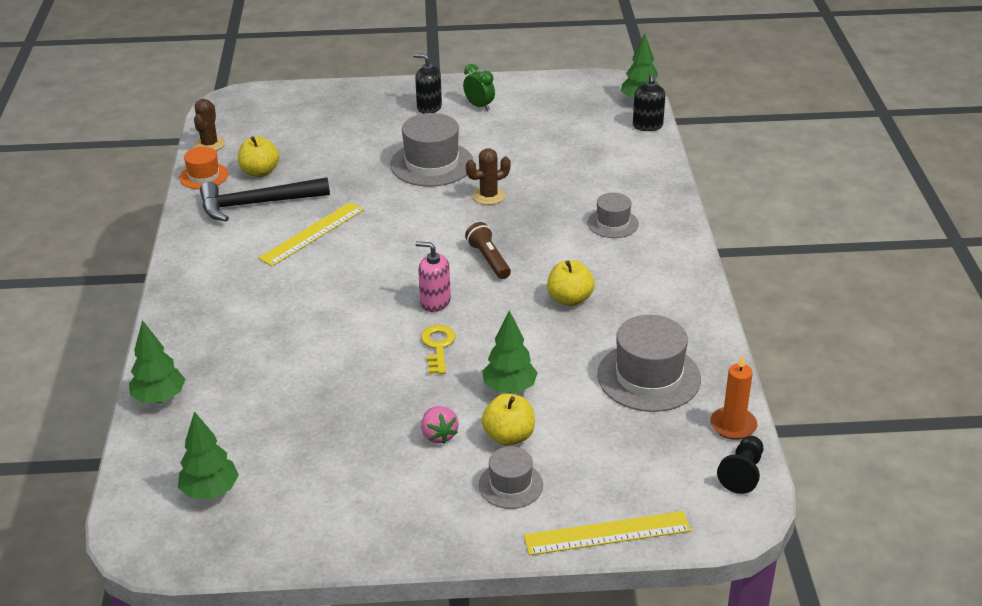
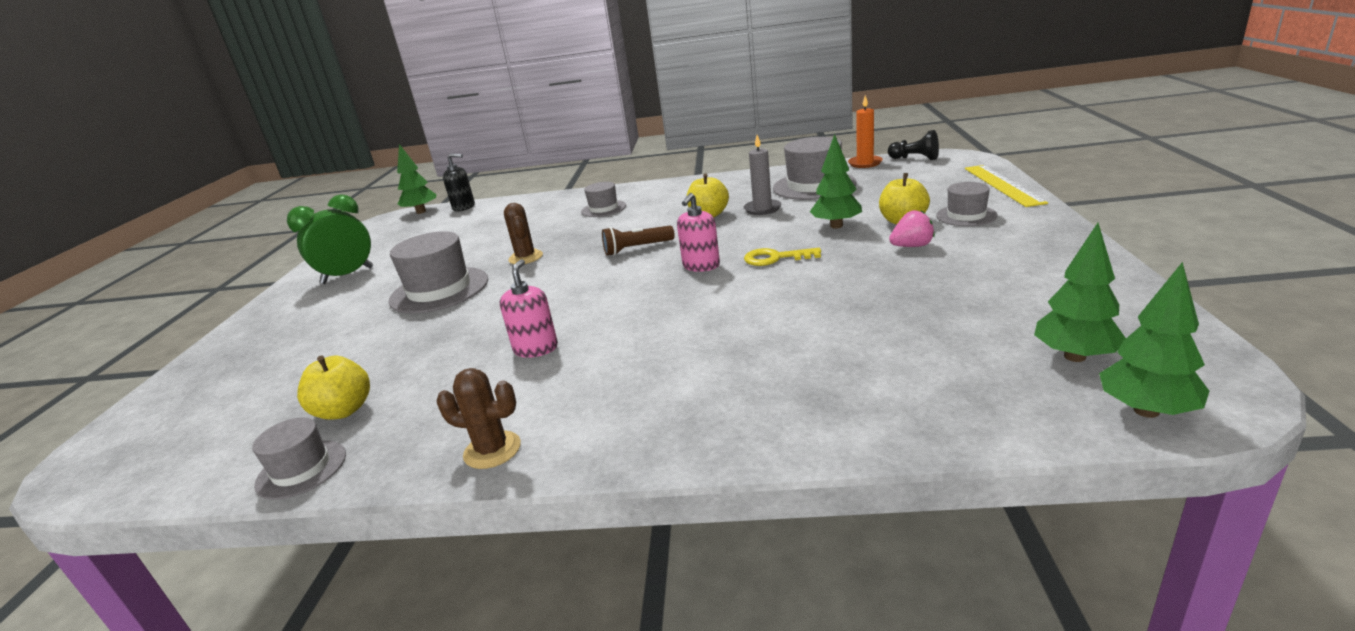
camera: 80 degrees left, 10 degrees down
green tree [129,320,185,403] -> green tree moved to [1099,262,1209,418]
orange hat [180,147,228,189] -> grey hat [252,417,346,500]
brown cactus [194,99,225,151] -> brown cactus moved to [437,368,521,469]
black hammer [200,177,330,222] -> none
yellow ruler [258,202,364,266] -> pink soap dispenser [499,259,558,358]
black soap dispenser [413,54,442,114] -> none
green clock [463,64,495,111] -> green clock [287,194,373,284], size x1.62
none -> grey candle [744,135,781,215]

